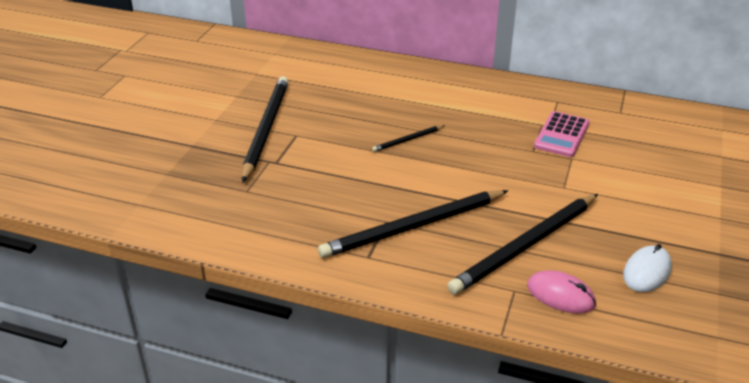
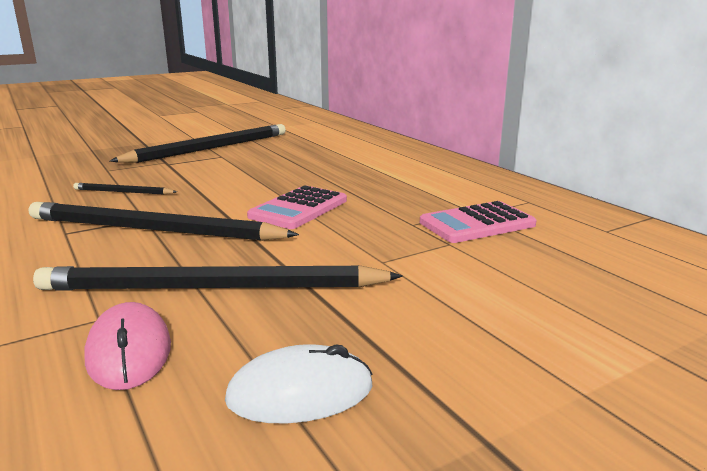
camera: 40 degrees right, 15 degrees down
black pencil [372,125,444,152] -> black pencil moved to [73,183,177,195]
none -> pink calculator [247,185,347,229]

